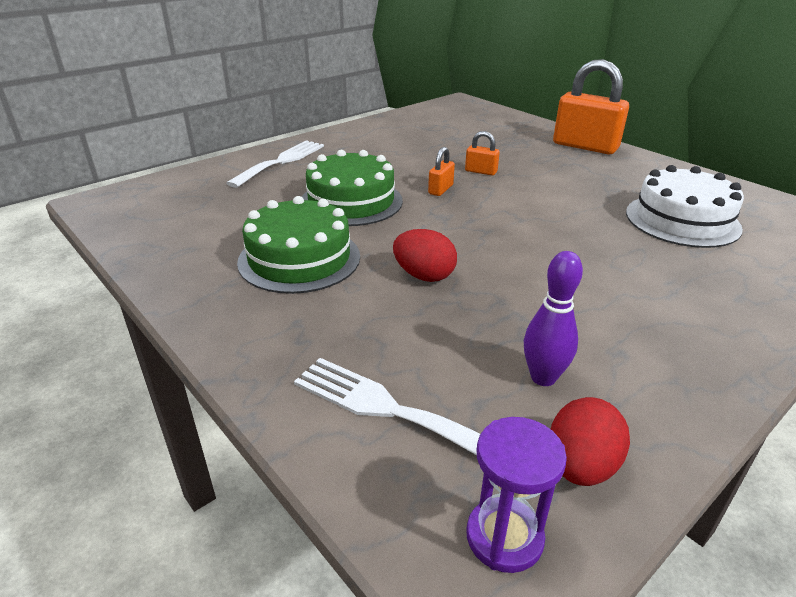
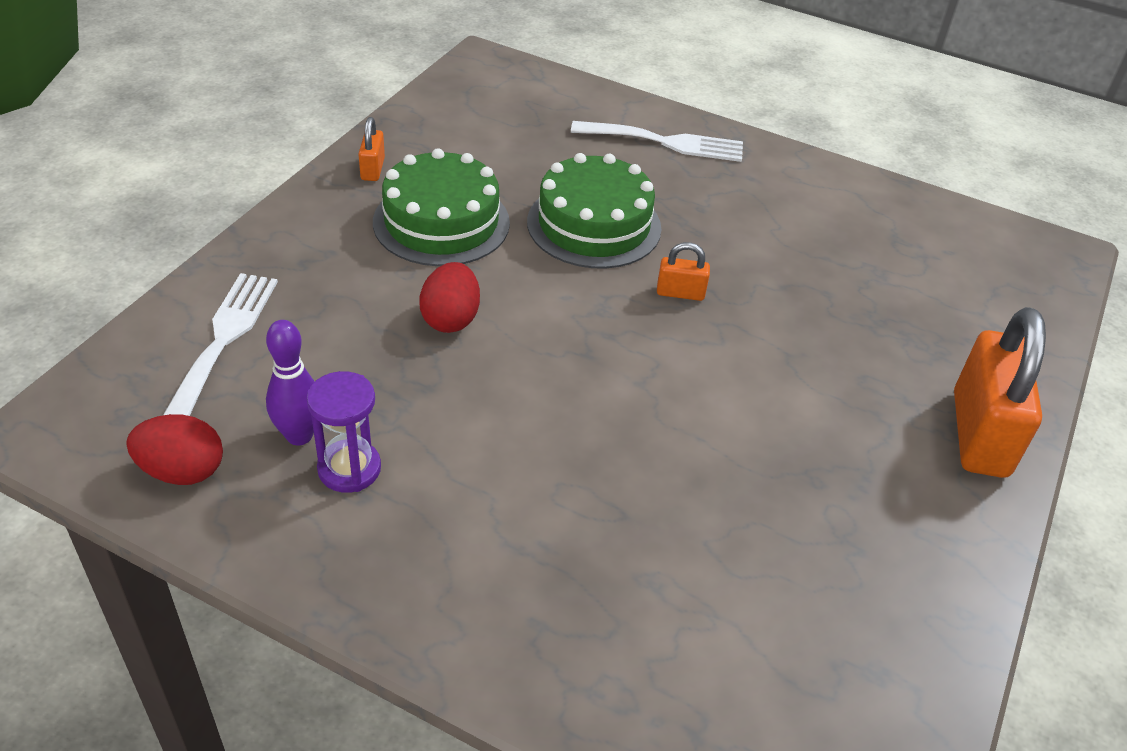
camera: 65 degrees right, 10 degrees up
orange padlock [465,131,500,176] -> orange padlock moved to [359,117,385,181]
purple hourglass [466,417,567,573] -> purple hourglass moved to [307,371,381,493]
white cake [626,165,744,248] -> none

